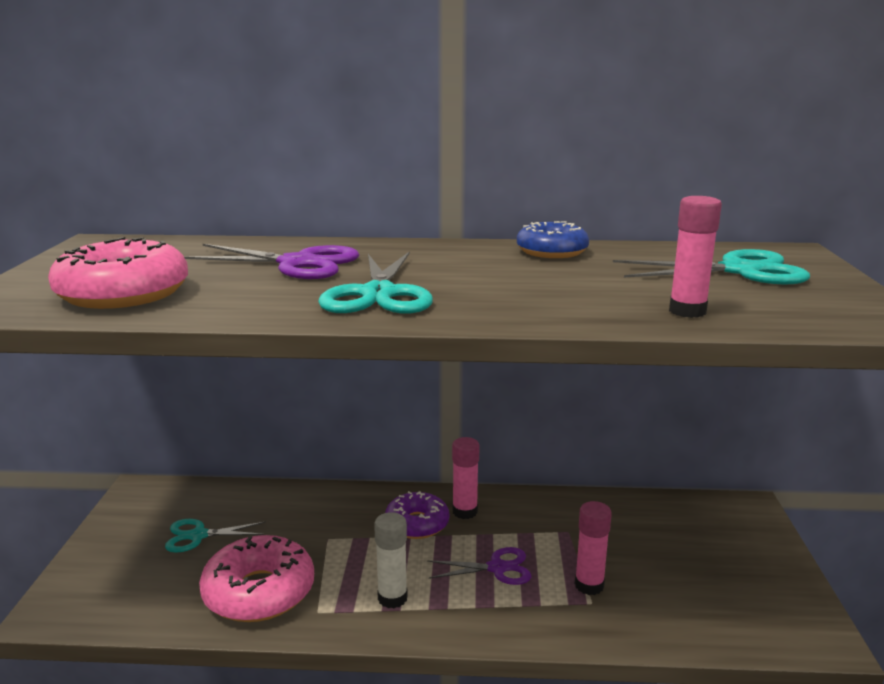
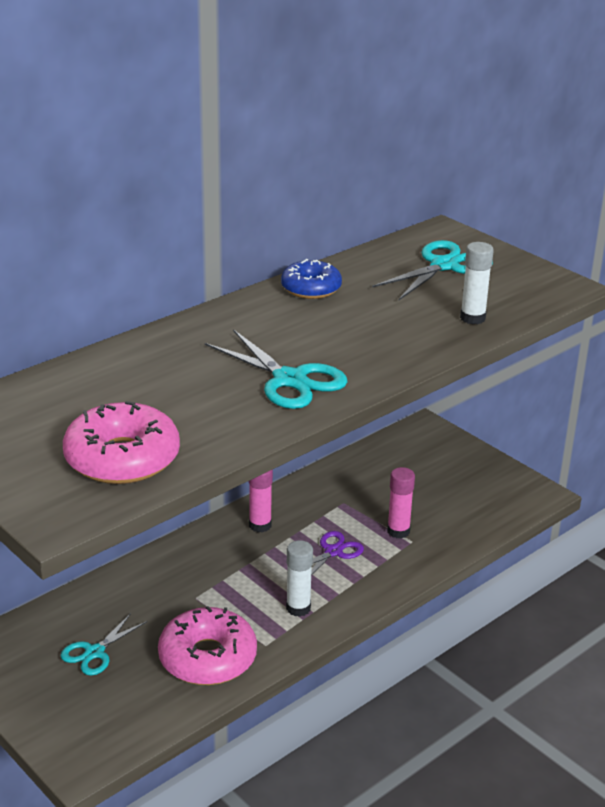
camera: 45 degrees left, 10 degrees up
purple scissors [184,244,359,279] -> none
purple donut [385,491,449,539] -> none
pink glue stick [669,196,722,318] -> white glue stick [460,242,494,324]

